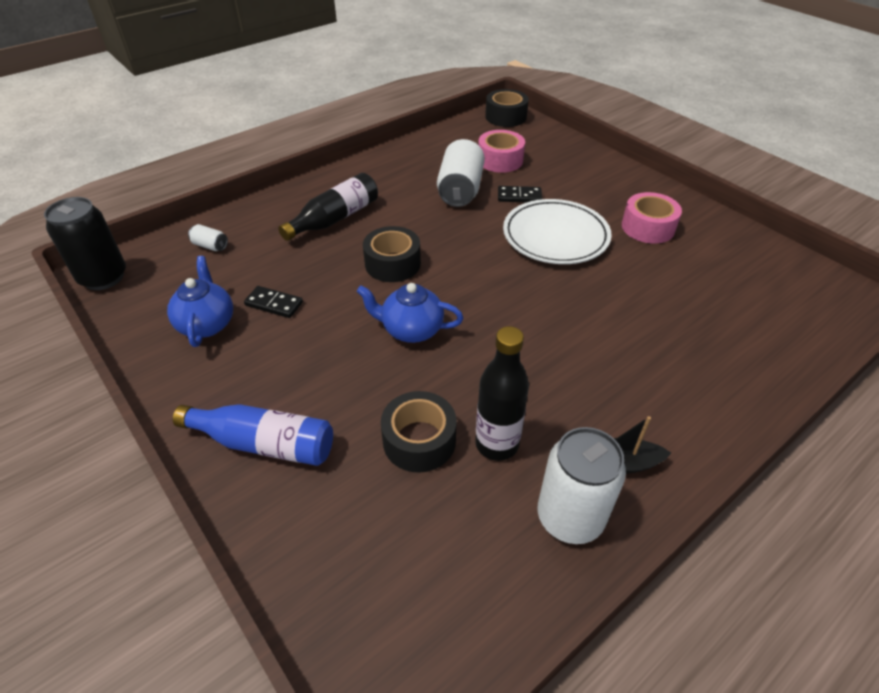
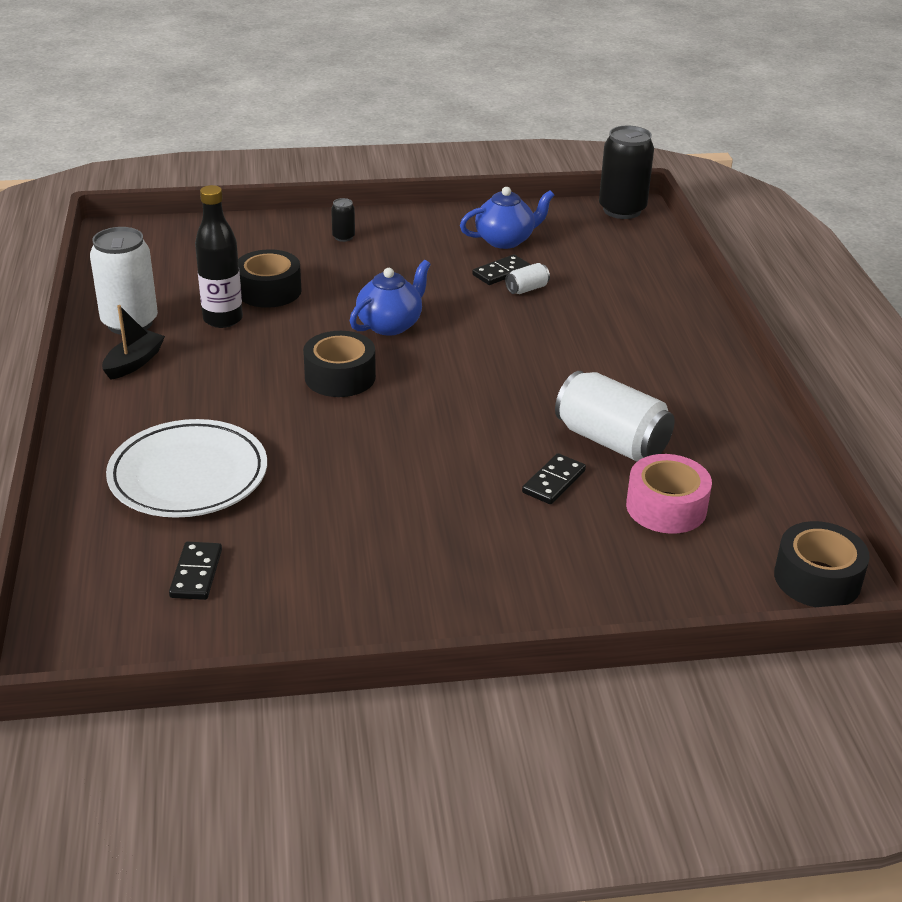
camera: 120 degrees right, 10 degrees down
blue teapot [167,256,233,347] -> blue teapot turned 45 degrees counterclockwise [460,187,555,249]
blue bottle [173,404,333,466] -> black can [331,198,355,242]
white can [188,224,228,251] -> white can moved to [505,263,550,294]
black bottle [278,173,378,241] -> none
black tape [363,226,421,282] -> black tape moved to [303,331,376,397]
white plate [503,199,612,264] -> white plate moved to [106,419,267,518]
pink tape [622,192,682,244] -> none
none -> black domino [169,542,222,600]

